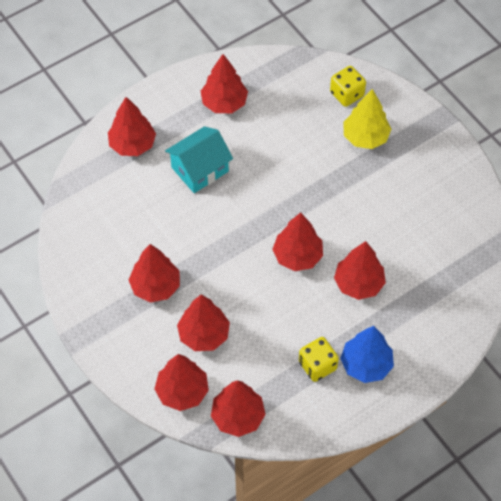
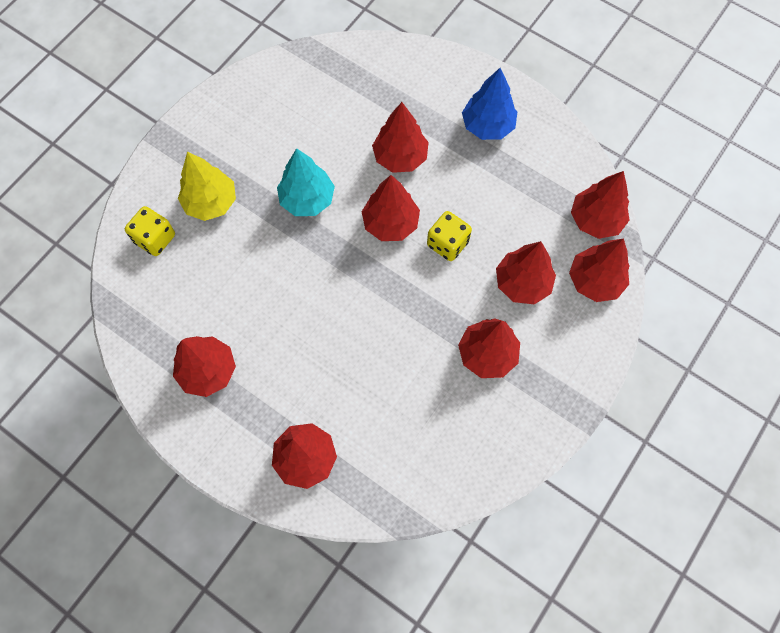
camera: 110 degrees left, 10 degrees up
turquoise house [165,126,233,193] -> none
yellow dice [299,337,339,382] -> yellow dice moved to [427,211,472,261]
none -> turquoise tree [277,148,335,216]

